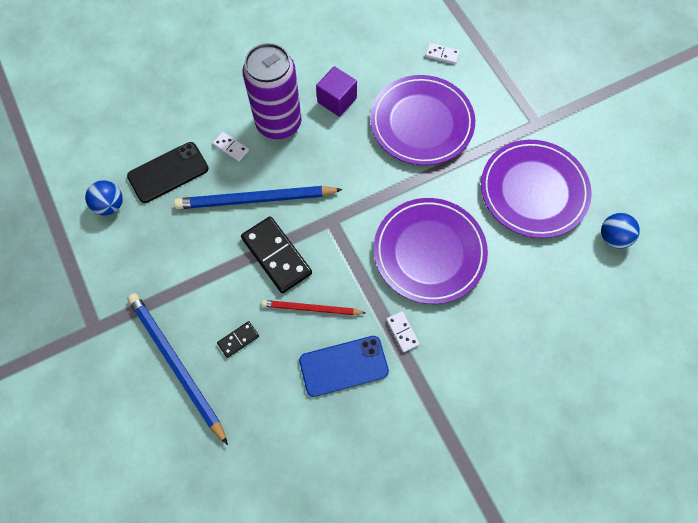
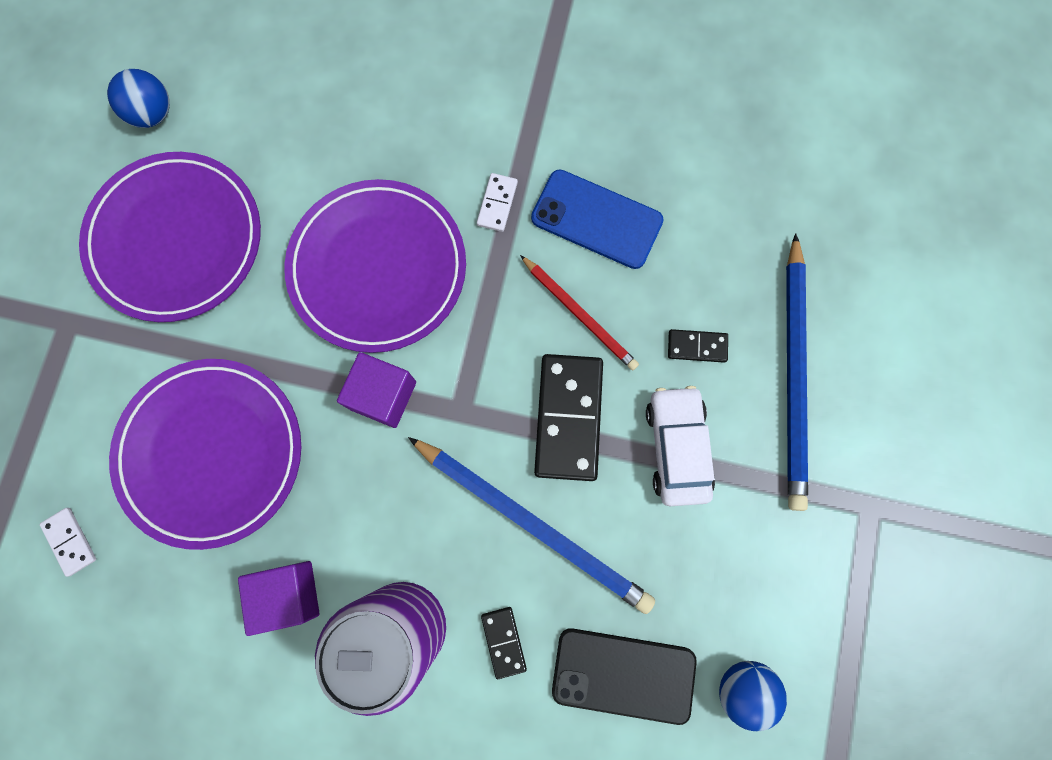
camera: 140 degrees left, 10 degrees up
white domino [213,132,249,162] -> black domino [481,607,527,679]
none -> purple cube [337,352,416,428]
none -> white car [646,386,715,506]

